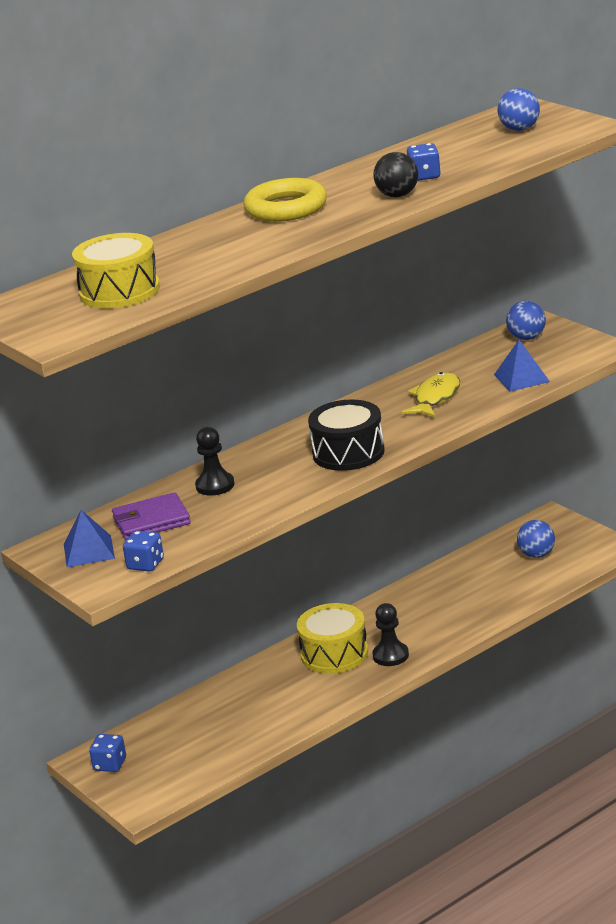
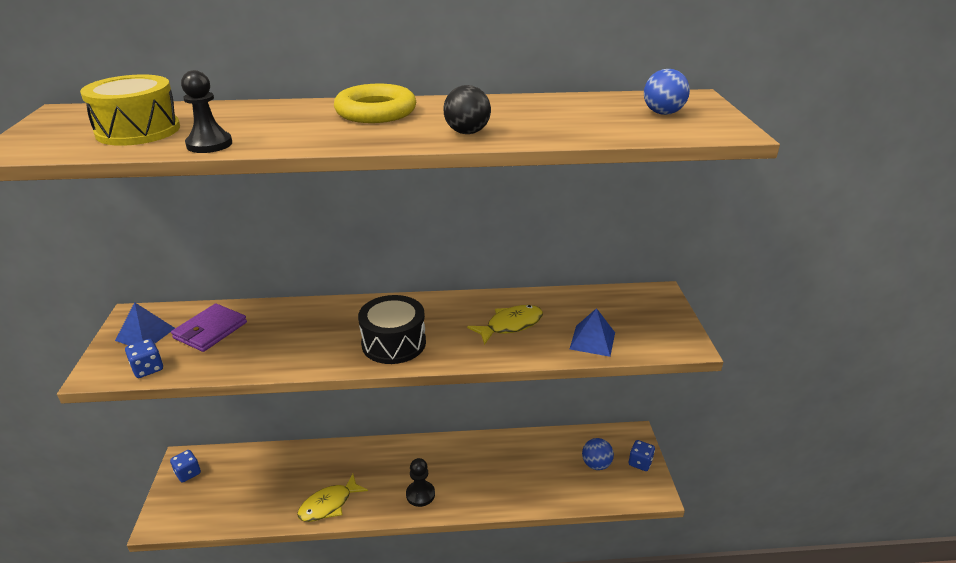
camera: 30 degrees right, 5 degrees up
purple wallet [112,492,191,540] -> purple wallet turned 75 degrees counterclockwise [171,303,247,352]
black pawn [195,427,234,495] -> black pawn moved to [181,70,232,153]
yellow drum [297,603,368,674] -> none
blue dice [407,143,441,181] -> blue dice moved to [629,440,655,471]
blue ball [506,301,546,340] -> none
none -> yellow fish [297,474,368,522]

